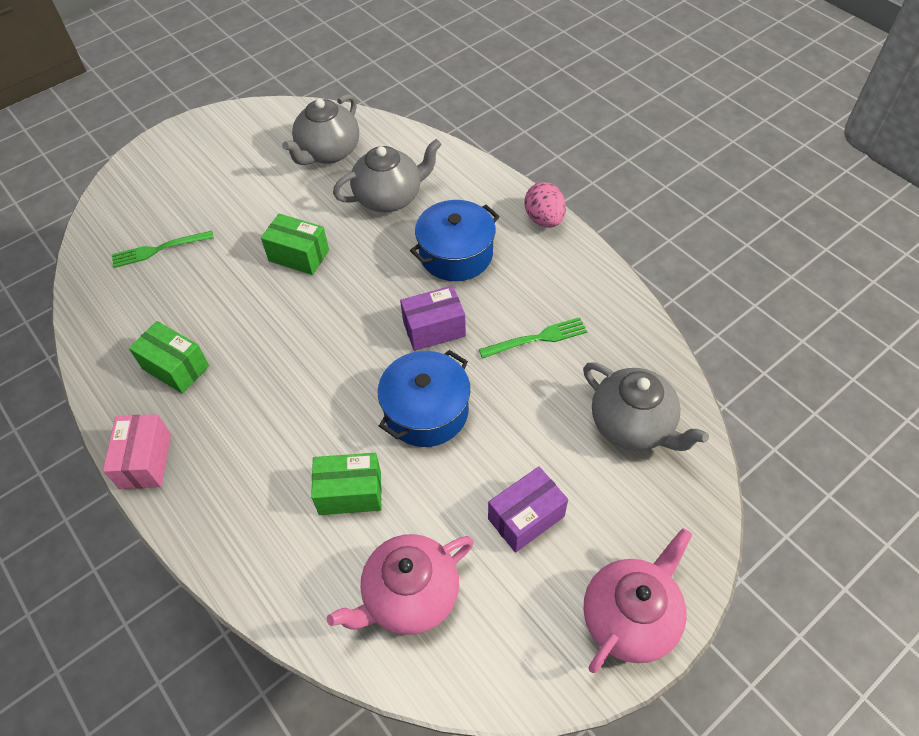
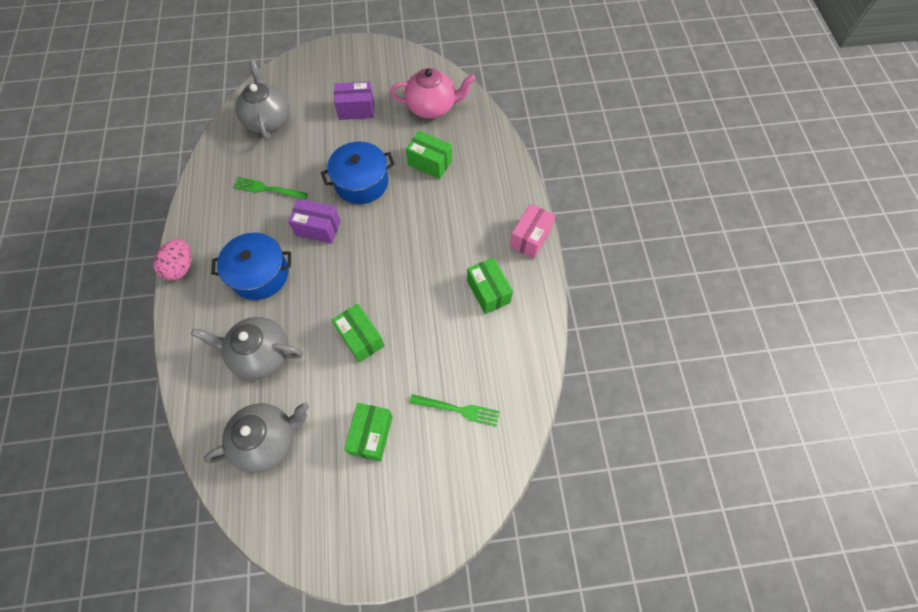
camera: 150 degrees left, 10 degrees up
pink teapot [584,528,692,673] -> none
none -> green box [344,403,393,461]

